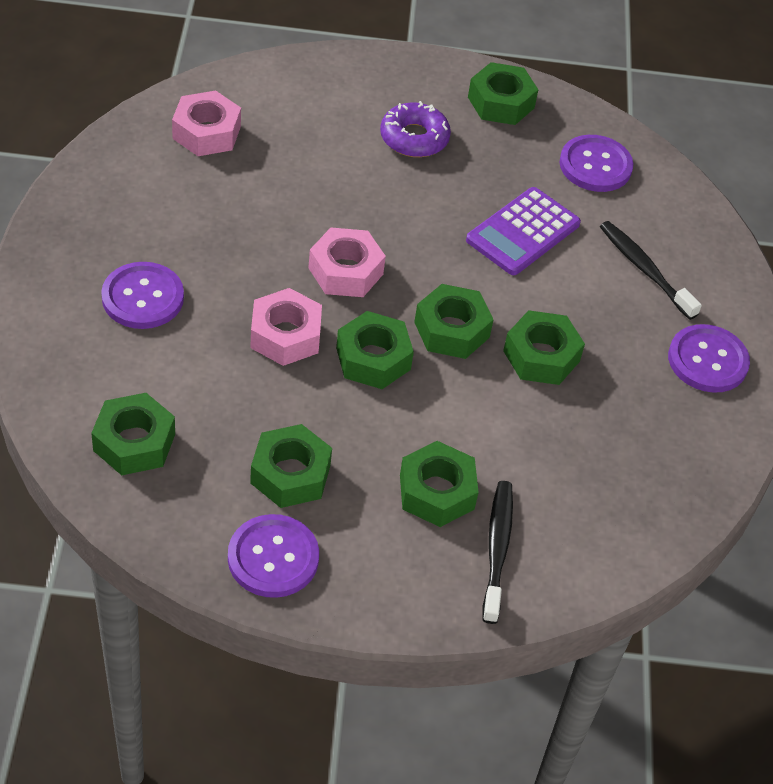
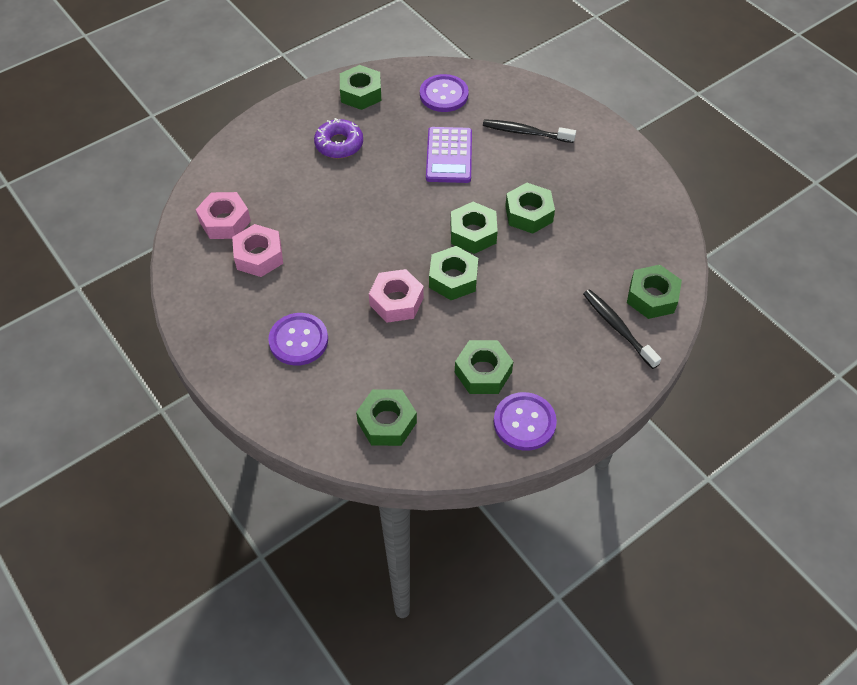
camera: 35 degrees left, 5 degrees up
pink nut [308,228,386,297] -> pink nut moved to [232,224,283,277]
green nut [400,441,479,527] -> green nut moved to [627,265,682,319]
purple button [668,324,750,393] -> none

